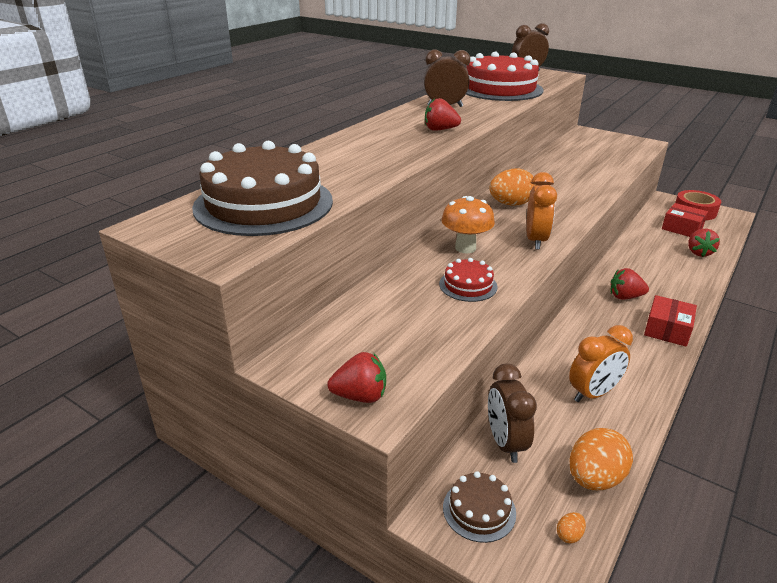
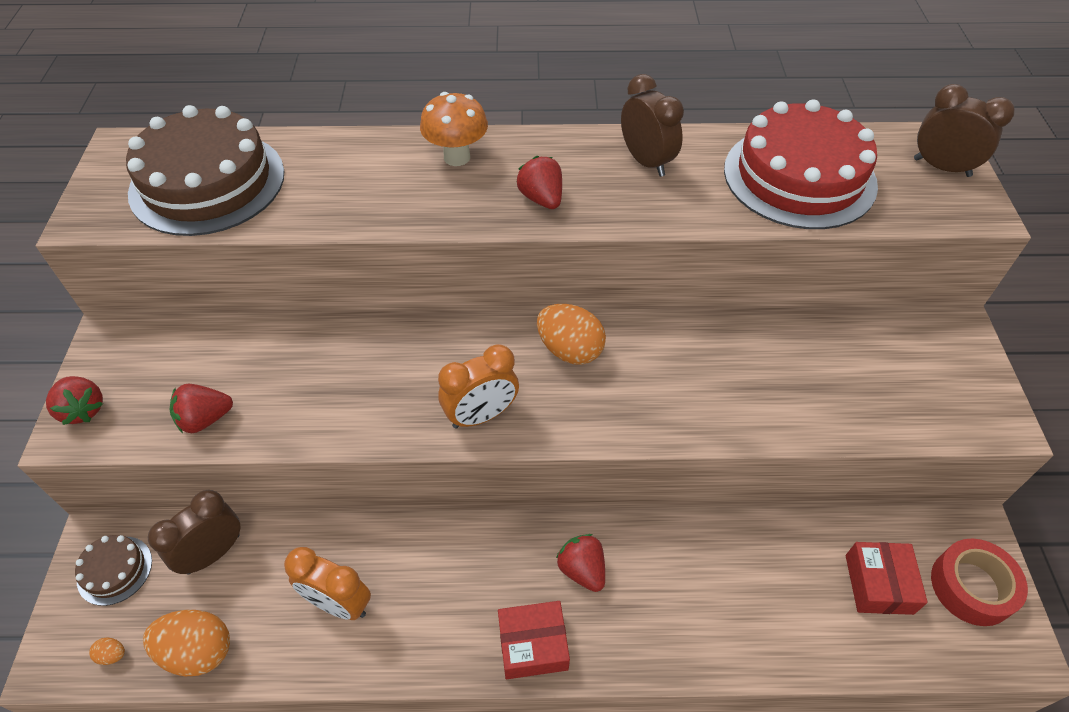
camera: 55 degrees right, 20 degrees up
red cake [439,258,498,302] -> none
orange mushroom [441,196,495,253] -> orange mushroom moved to [420,92,488,166]
red strawberry [688,229,720,257] -> red strawberry moved to [170,384,233,433]

